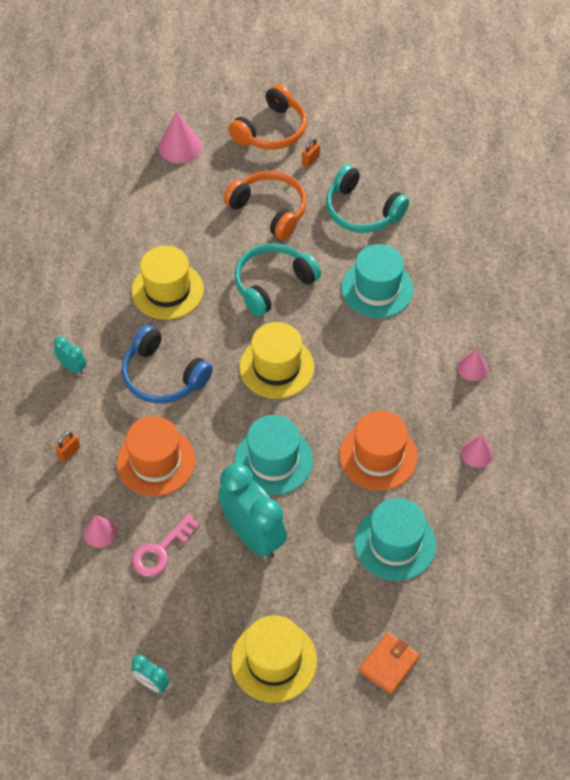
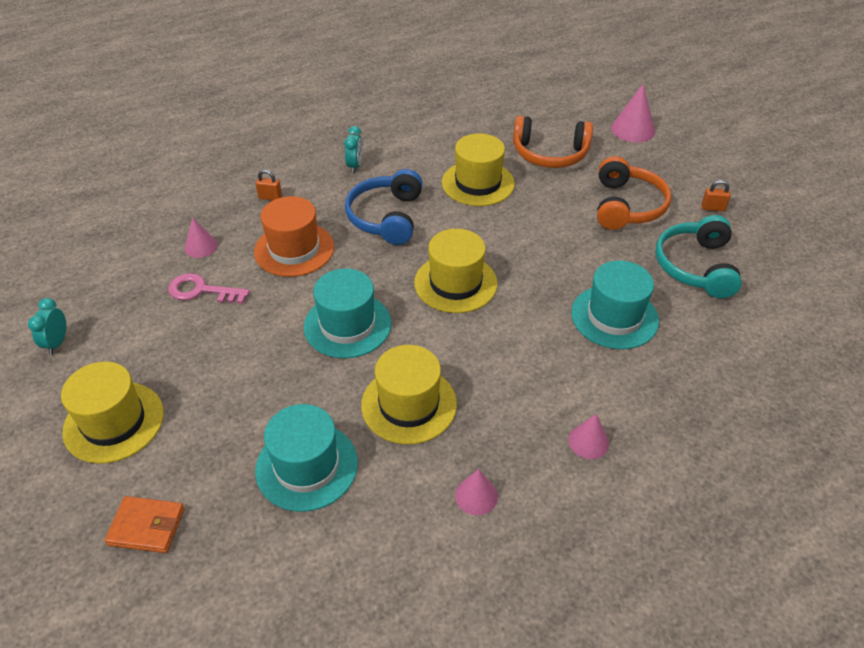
camera: 60 degrees right, 10 degrees down
turquoise clock [218,463,287,559] -> none
orange headphones [228,84,307,150] -> orange headphones moved to [513,116,593,168]
turquoise headphones [235,243,321,317] -> none
orange hat [339,411,418,490] -> yellow hat [361,345,457,444]

